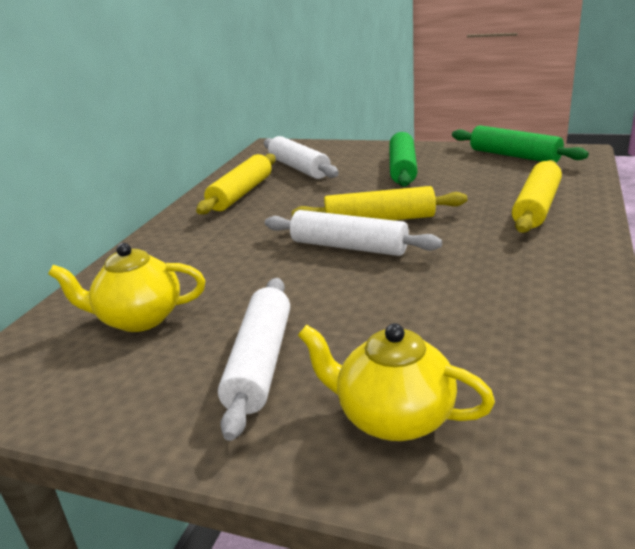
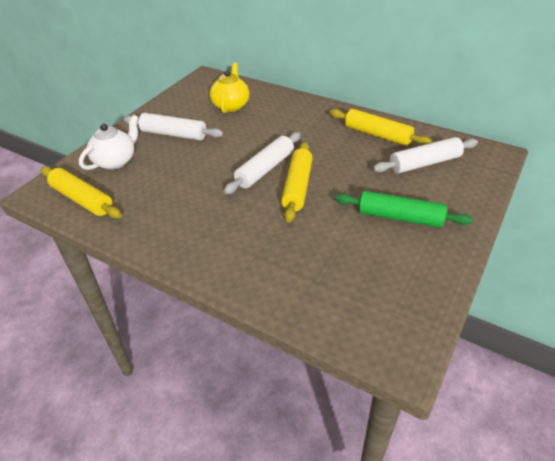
camera: 100 degrees right, 15 degrees up
yellow teapot [298,323,495,441] -> white teapot [79,115,139,170]
green rolling pin [452,125,589,163] -> none
yellow rolling pin [512,160,562,233] -> yellow rolling pin moved to [41,167,122,219]

